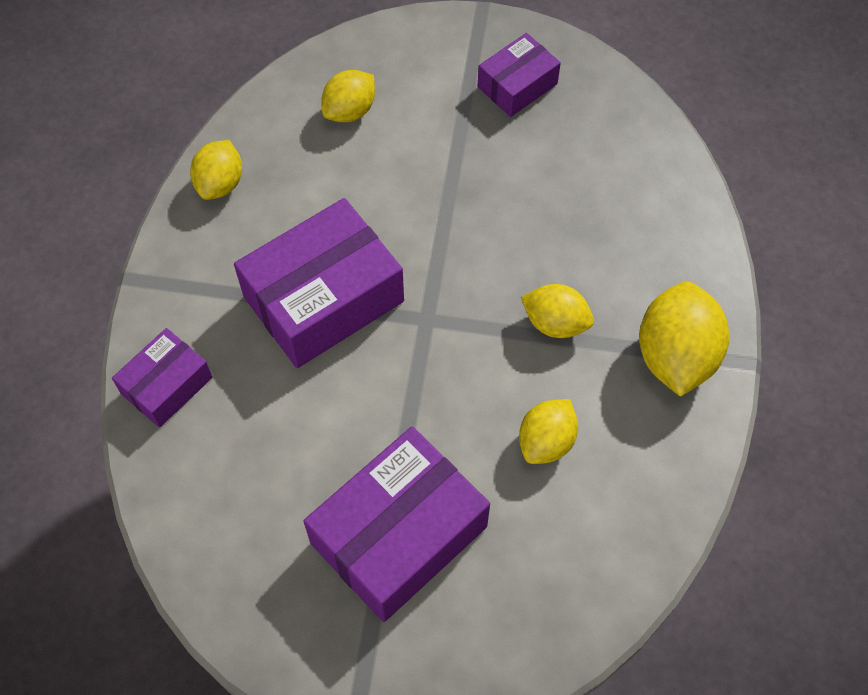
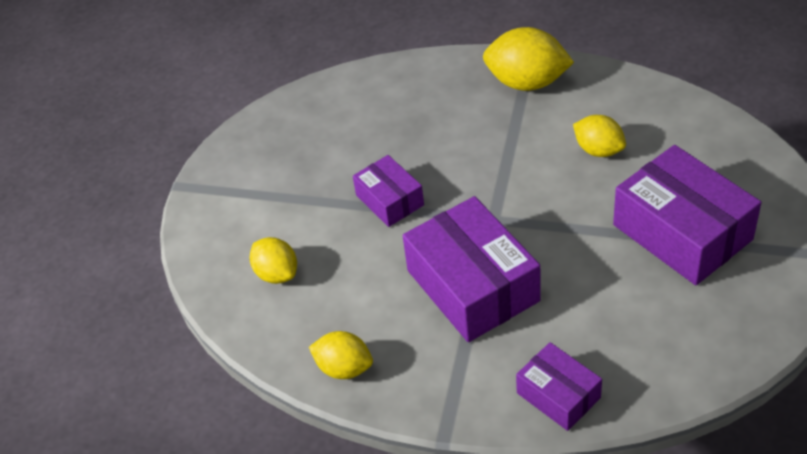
camera: 80 degrees left, 15 degrees down
purple box [478,33,561,117] -> purple box moved to [353,155,424,227]
yellow lemon [521,284,594,338] -> none

